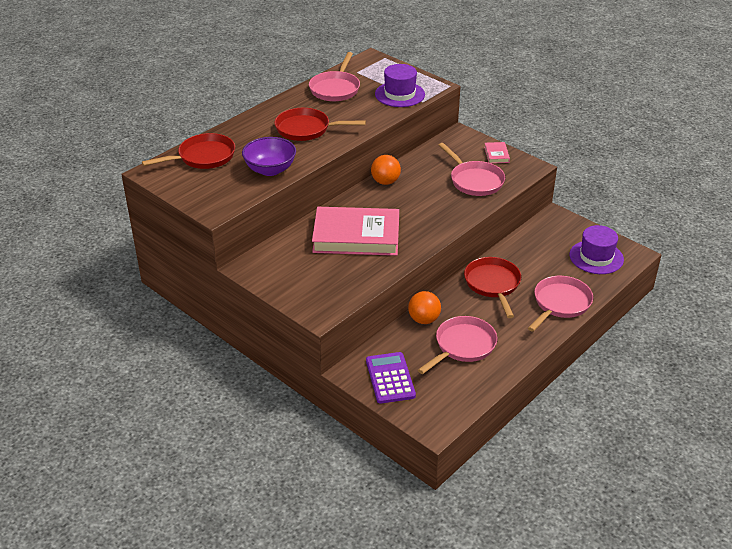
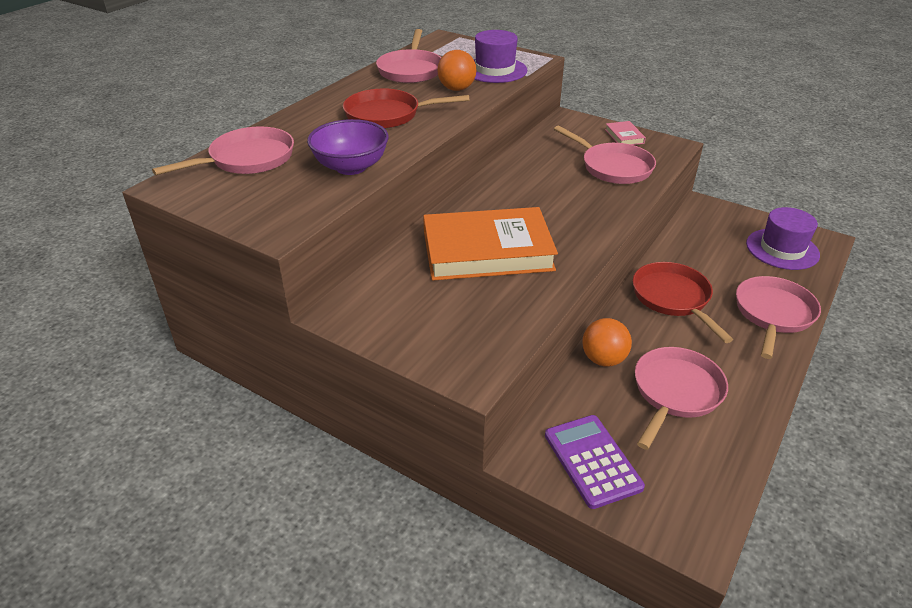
camera: 10 degrees left, 0 degrees up
red pan [142,133,235,169] -> pink pan [152,126,294,175]
pink book [312,207,399,256] -> orange book [423,207,558,281]
orange ball [371,155,401,185] -> orange ball moved to [438,50,476,91]

